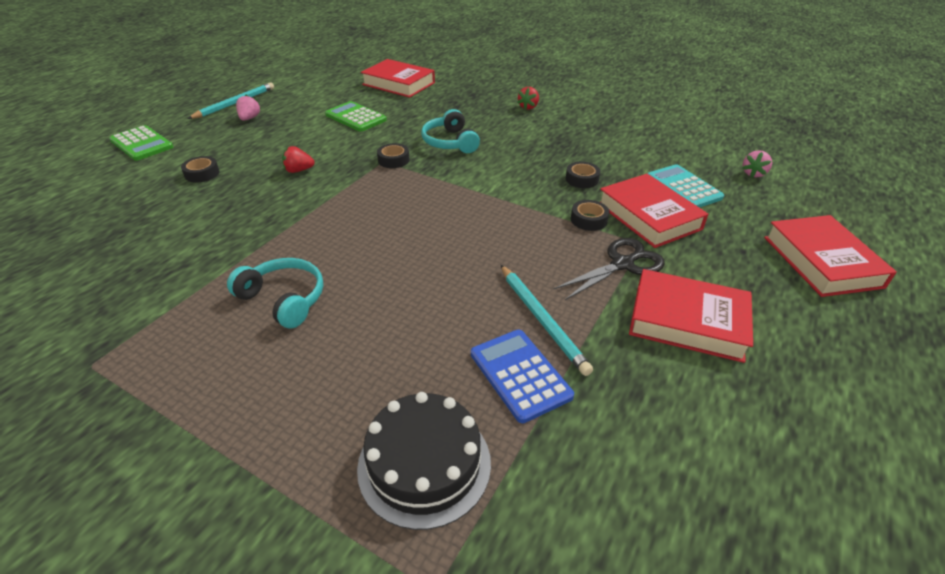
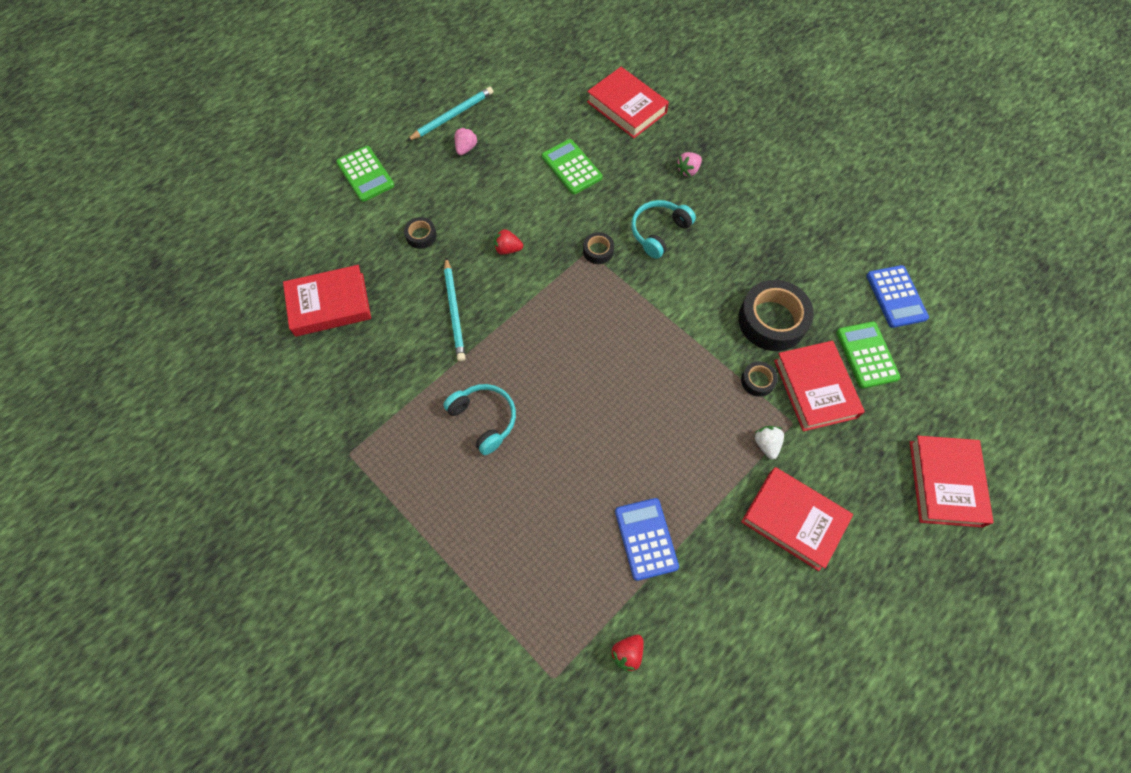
camera: 15 degrees right, 25 degrees up
black cake [357,392,491,530] -> none
turquoise headphones [421,109,480,153] -> turquoise headphones turned 45 degrees clockwise [631,200,696,259]
turquoise pencil [501,265,593,376] -> turquoise pencil moved to [444,258,466,362]
red strawberry [517,87,539,110] -> red strawberry moved to [610,635,643,673]
black scissors [554,238,665,300] -> white strawberry [755,426,784,459]
black tape [565,162,600,188] -> black tape [738,280,814,351], size x2.10
turquoise calculator [647,164,724,208] -> green calculator [836,321,900,389]
pink strawberry [743,150,772,178] -> pink strawberry moved to [676,152,702,177]
none -> red book [283,265,371,337]
none -> blue calculator [866,265,929,328]

